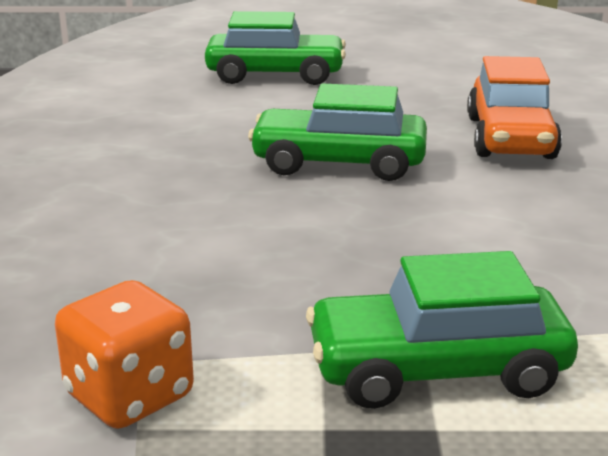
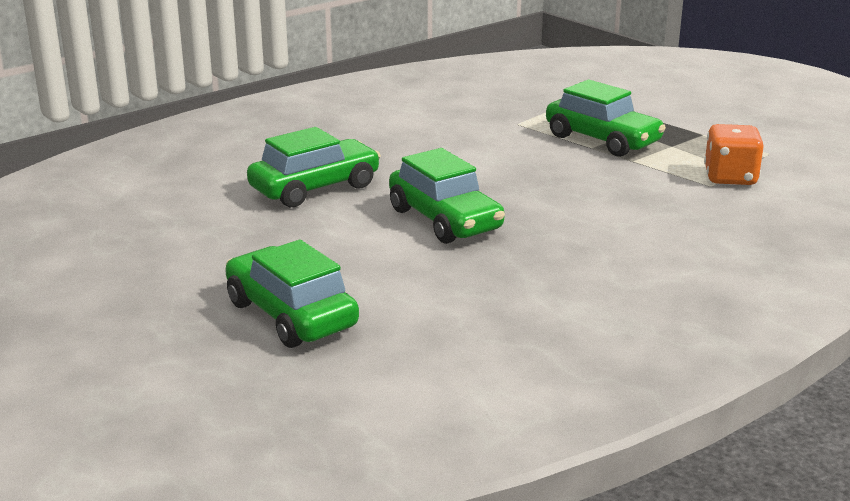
camera: 130 degrees left, 0 degrees up
orange car [467,56,562,159] -> green car [247,127,381,207]

